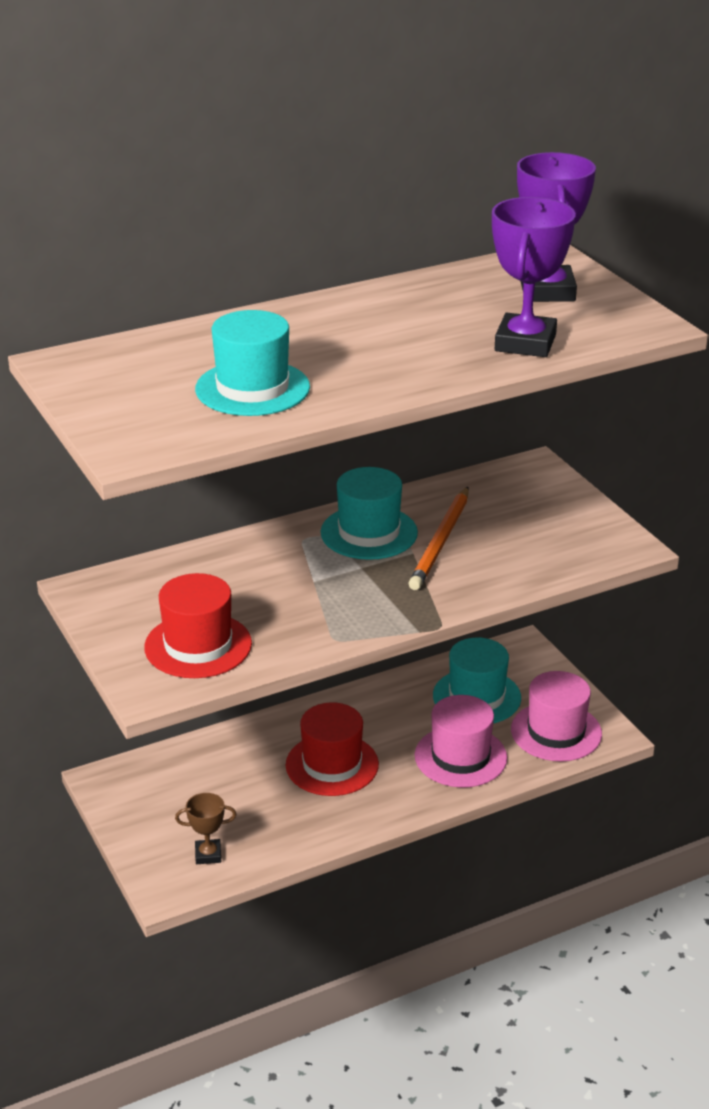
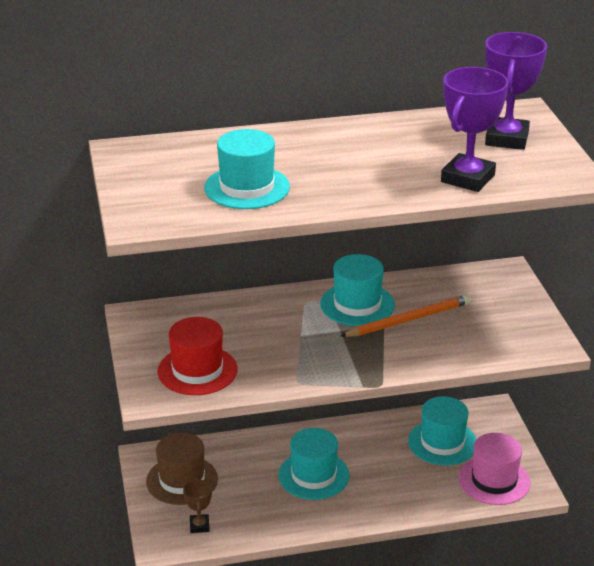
camera: 15 degrees right, 0 degrees up
brown trophy [175,793,236,864] -> brown trophy turned 75 degrees clockwise [183,479,212,533]
red hat [286,702,379,796] -> turquoise hat [278,428,350,500]
orange pencil [409,487,469,590] -> orange pencil turned 150 degrees counterclockwise [340,295,471,337]
pink hat [415,695,507,788] -> none
none -> brown hat [146,433,218,505]

